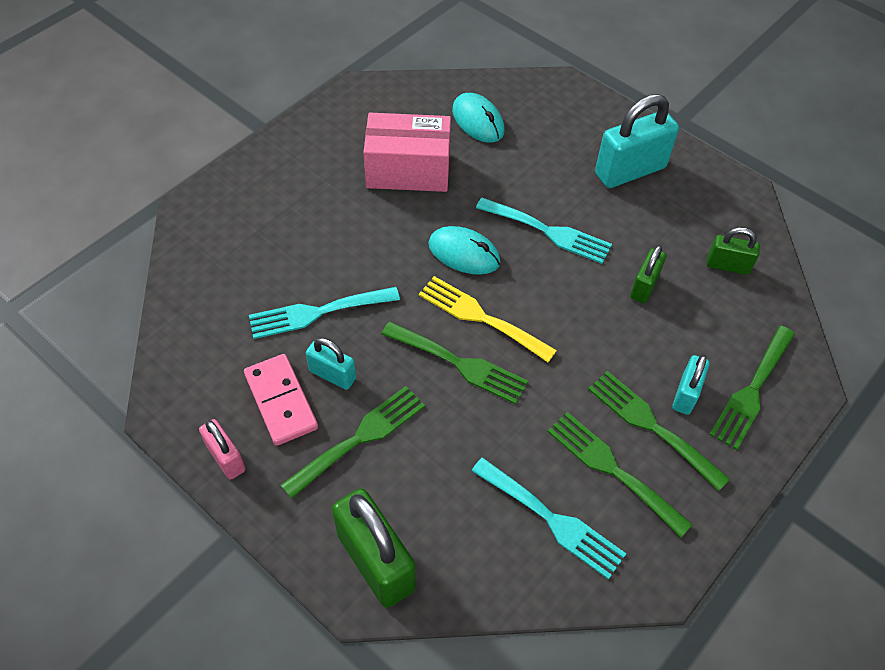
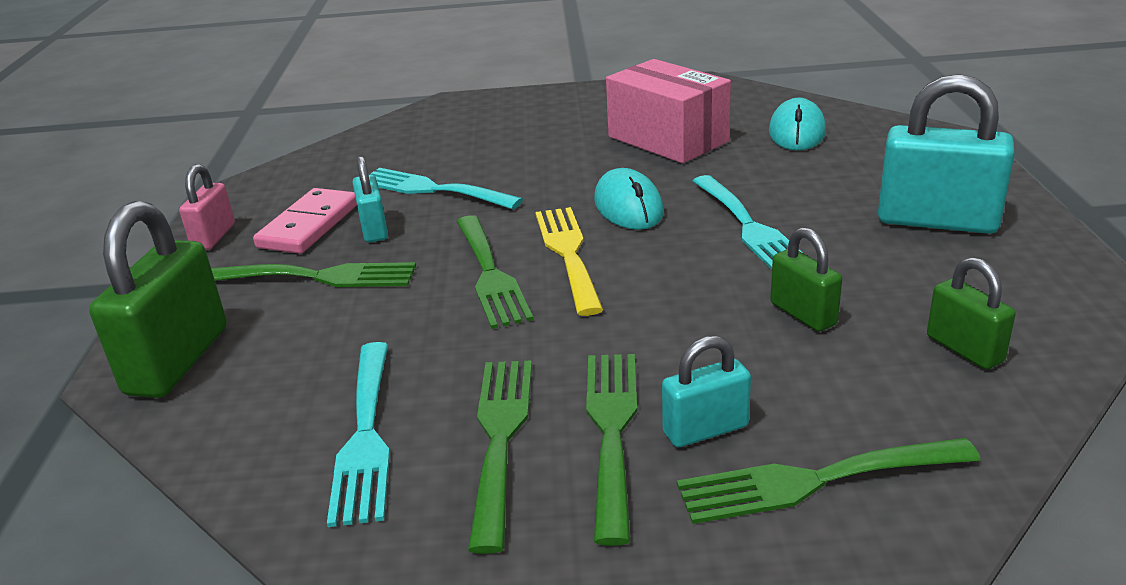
camera: 50 degrees right, 25 degrees down
green padlock [630,245,666,303] -> green padlock turned 75 degrees clockwise [770,227,842,332]

